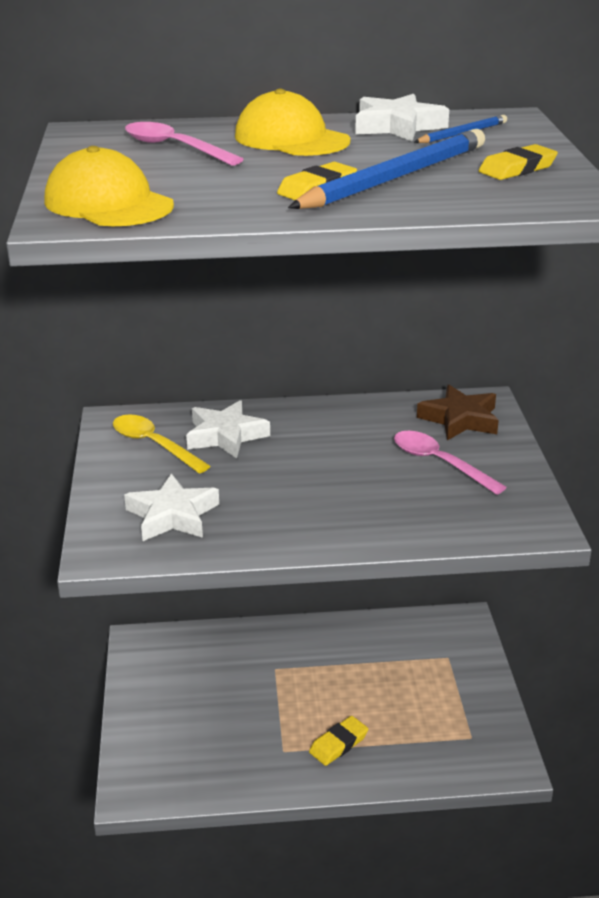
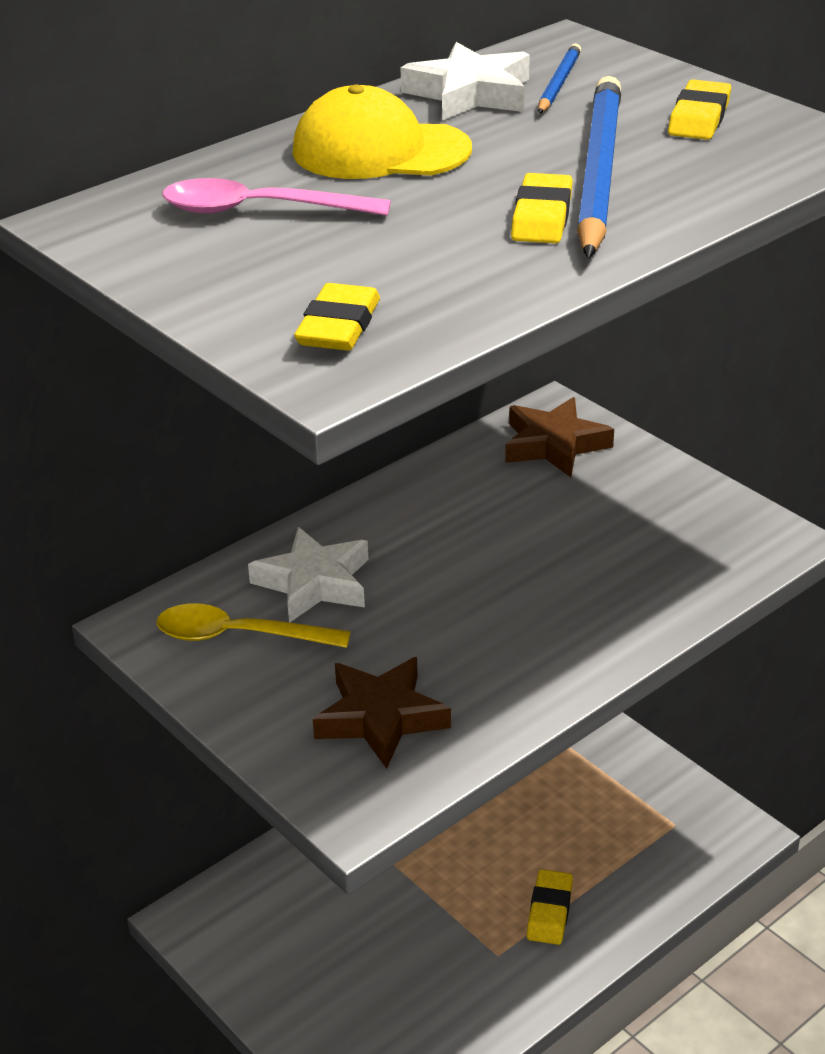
camera: 35 degrees left, 5 degrees up
yellow cap [44,146,174,226] -> yellow eraser [294,283,380,351]
white star [124,473,219,541] -> brown star [313,657,451,769]
pink spoon [394,431,507,495] -> none

